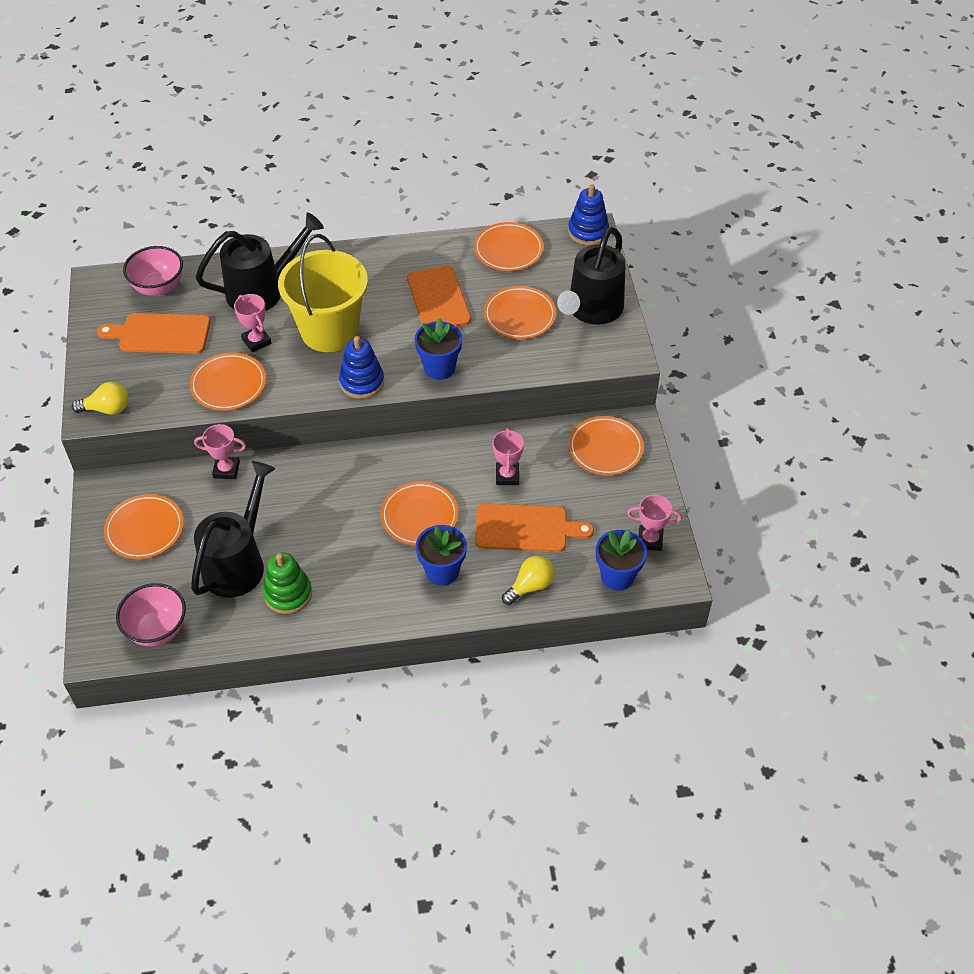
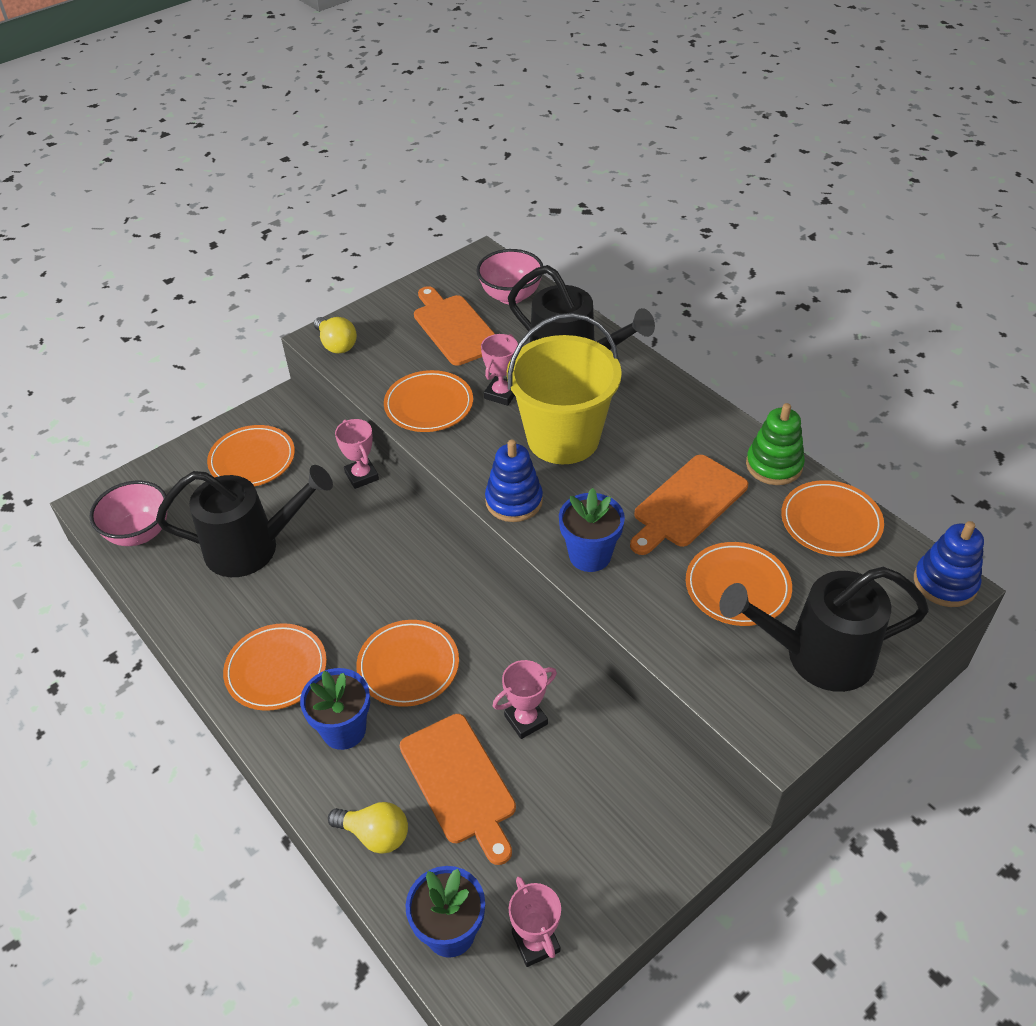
camera: 60 degrees right, 5 degrees down
green stacking toy [263,553,312,614] -> green stacking toy moved to [746,403,805,485]
orange plate [569,416,644,475] -> orange plate moved to [223,623,327,711]

